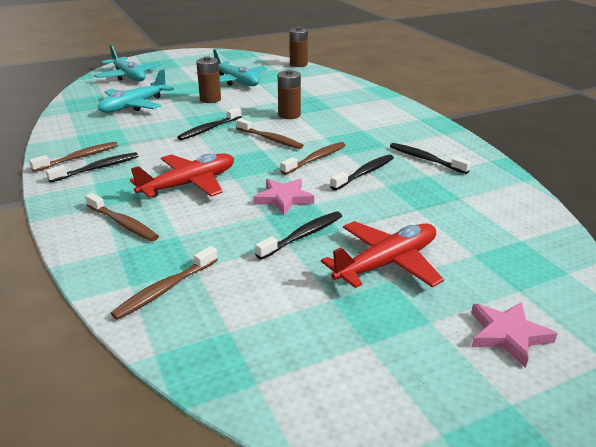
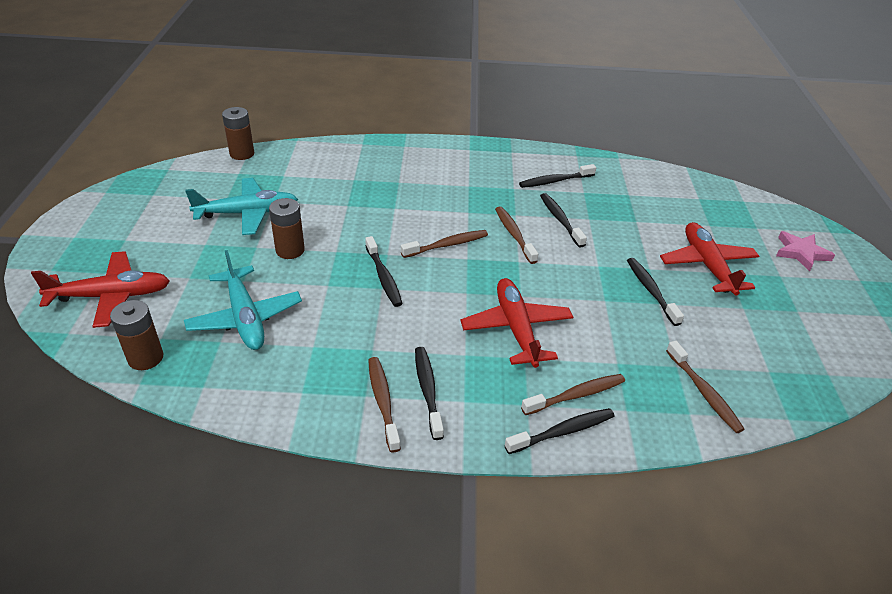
camera: 65 degrees left, 10 degrees up
turquoise plane [94,45,161,81] -> red plane [31,251,170,328]
pink star [253,179,314,215] -> none
brown battery [278,70,301,119] -> brown battery moved to [110,300,163,370]
none -> black toothbrush [504,408,615,454]

